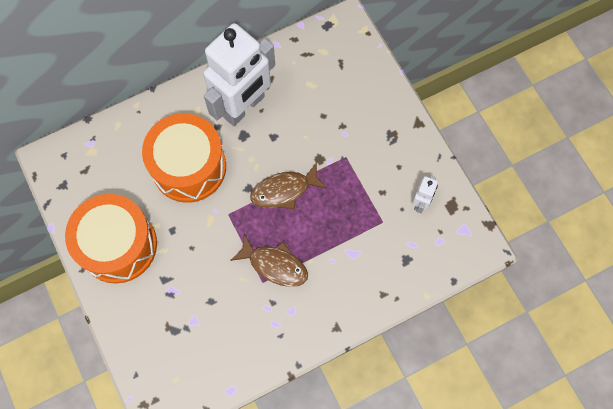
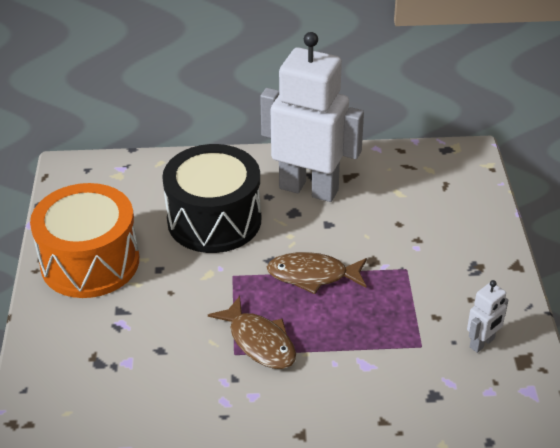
camera: 25 degrees right, 30 degrees down
orange drum [142,113,226,203] -> black drum [162,144,261,253]
white robot [203,23,275,126] -> white robot turned 135 degrees counterclockwise [260,32,364,202]

